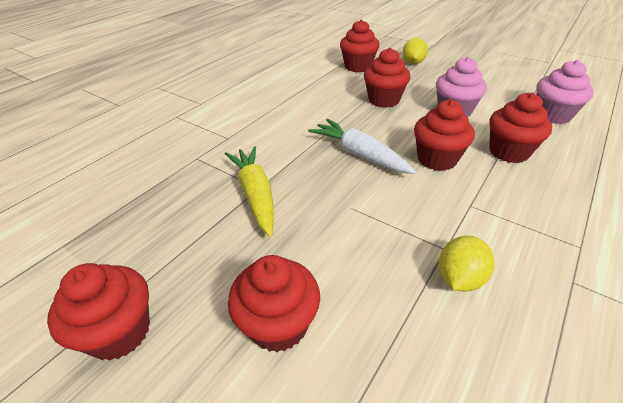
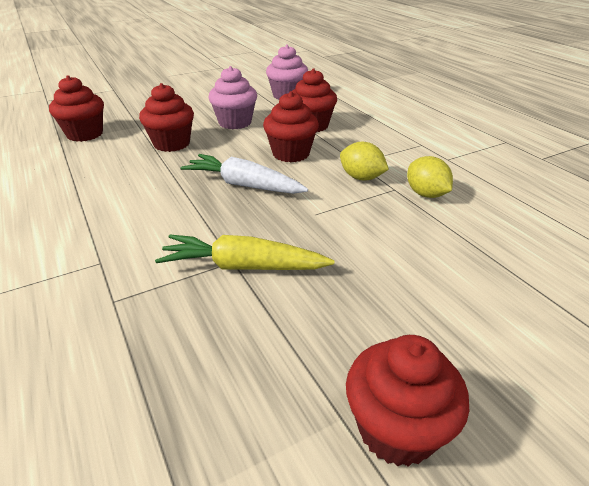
camera: 65 degrees left, 5 degrees down
red cupcake [228,255,320,352] -> none
white carrot [308,119,416,174] -> white carrot turned 45 degrees clockwise [180,154,308,194]
yellow lemon [403,38,428,64] -> yellow lemon moved to [340,142,389,180]

